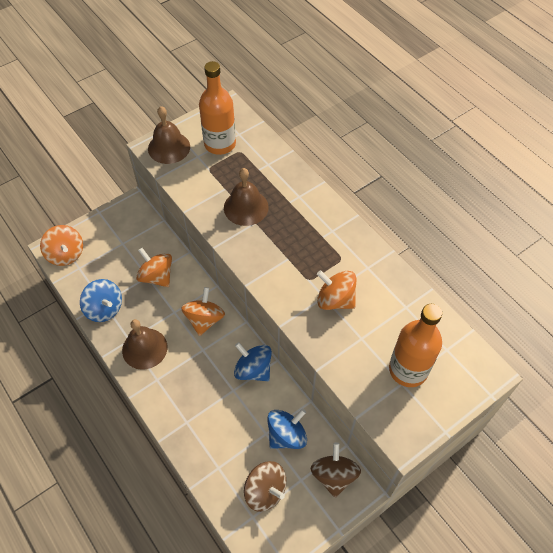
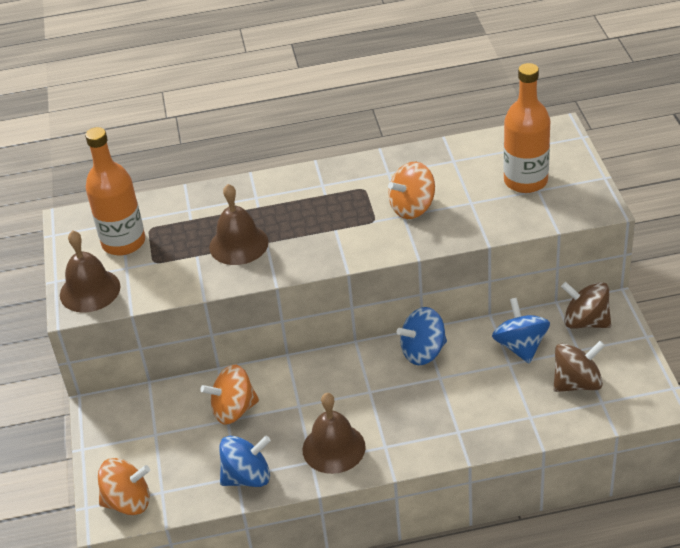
camera: 60 degrees left, 15 degrees down
orange spinning top [181,287,225,336] -> none

